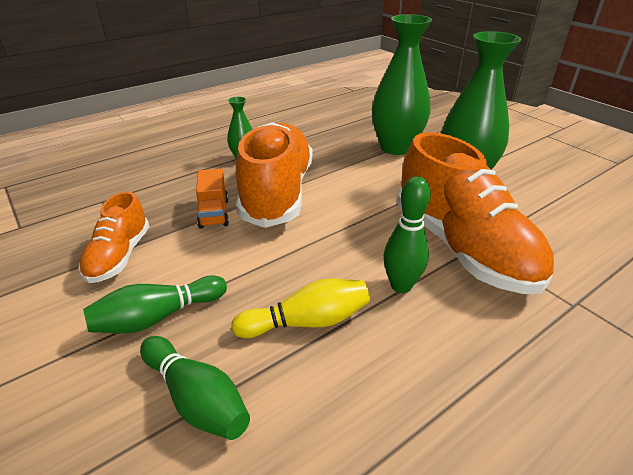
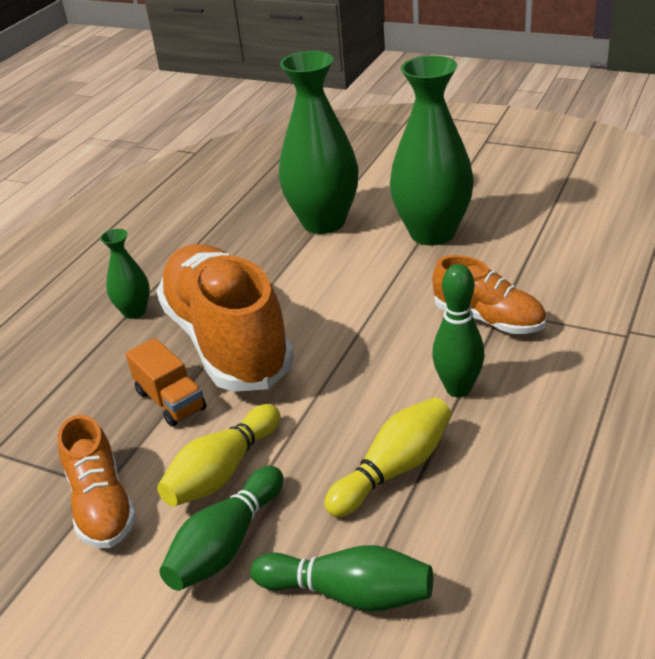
camera: 25 degrees left, 0 degrees up
orange shoe [397,132,554,294] -> orange shoe [432,255,546,334], size x0.53
none -> yellow bowling pin [157,404,280,507]

